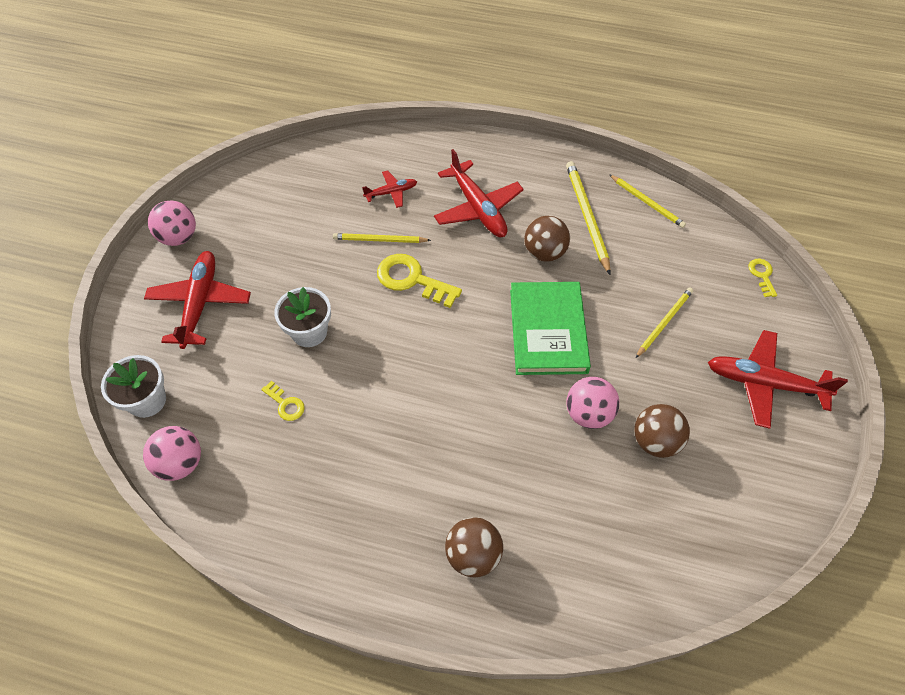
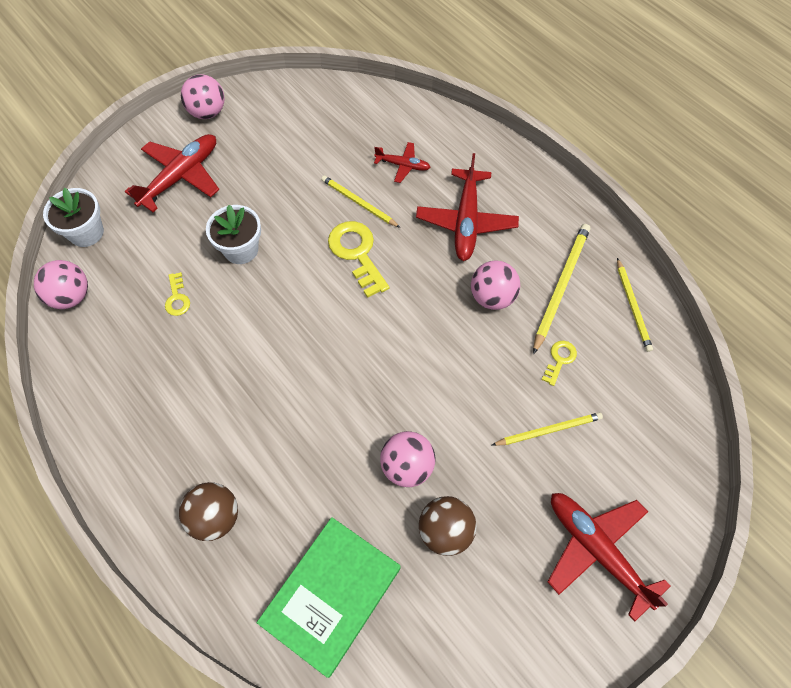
camera: 35 degrees right, 5 degrees up
green book [510,282,591,375] -> green book moved to [257,517,401,678]
brown ball [524,216,570,262] -> pink ball [471,261,520,310]
yellow key [749,259,777,297] -> yellow key moved to [542,341,577,386]

